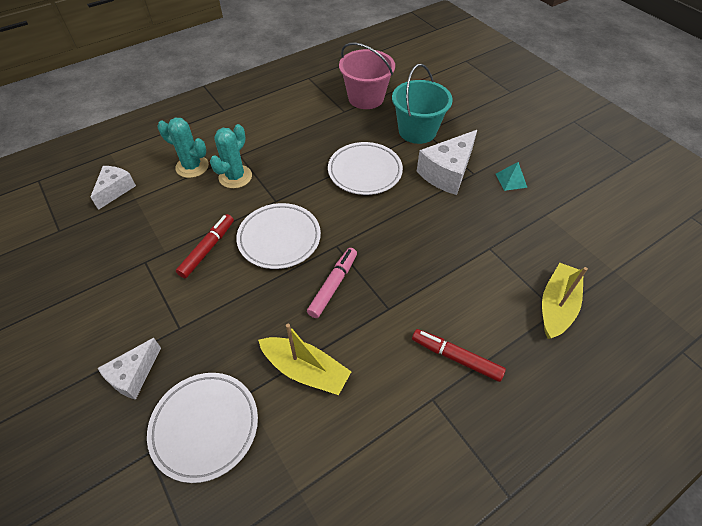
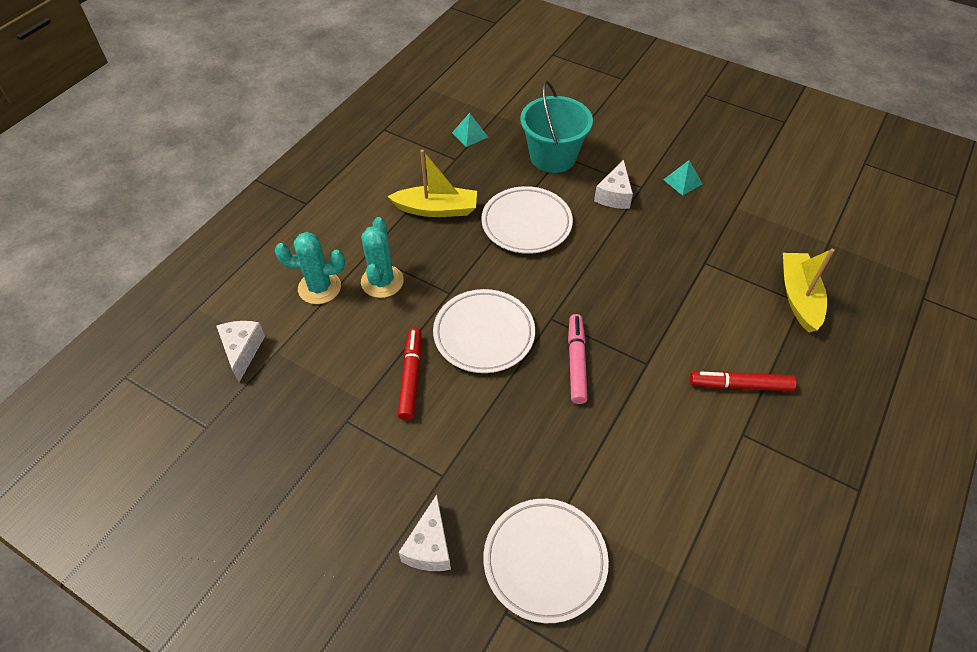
camera: 25 degrees left, 0 degrees up
yellow boat [258,324,351,395] -> yellow boat moved to [387,150,477,217]
pink bucket [339,42,395,109] -> turquoise pyramid [452,113,488,147]
white cheese [416,130,477,195] -> white cheese [594,159,633,209], size x0.62

